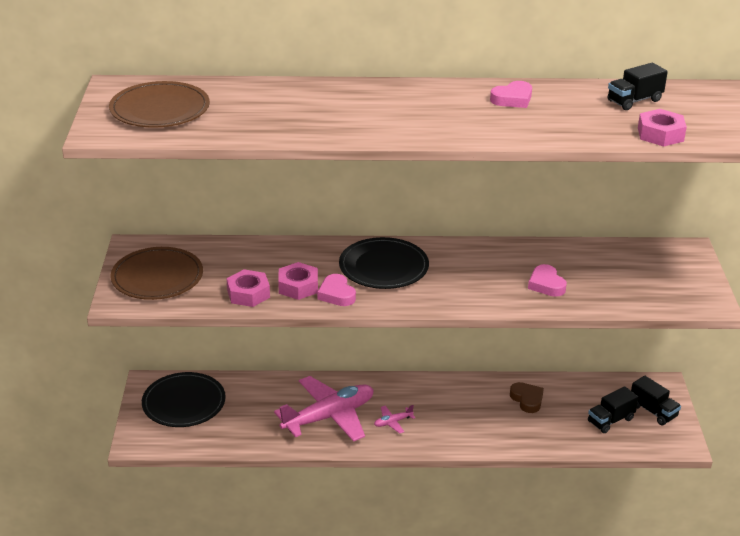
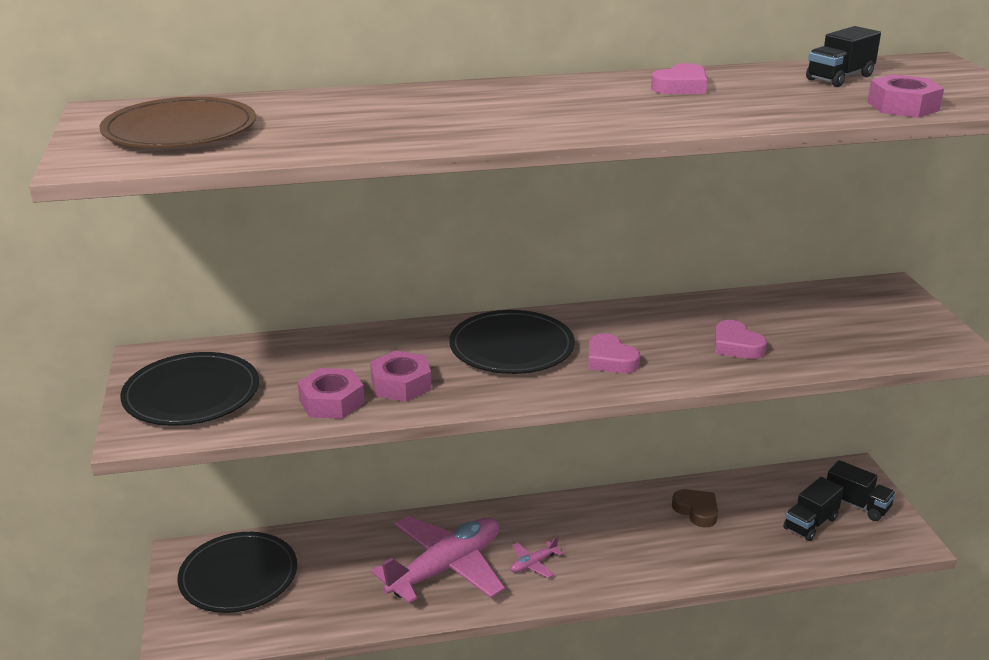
camera: 10 degrees left, 5 degrees down
brown plate [111,247,203,300] -> black plate [120,352,259,426]
pink heart [317,274,356,306] -> pink heart moved to [588,333,640,373]

